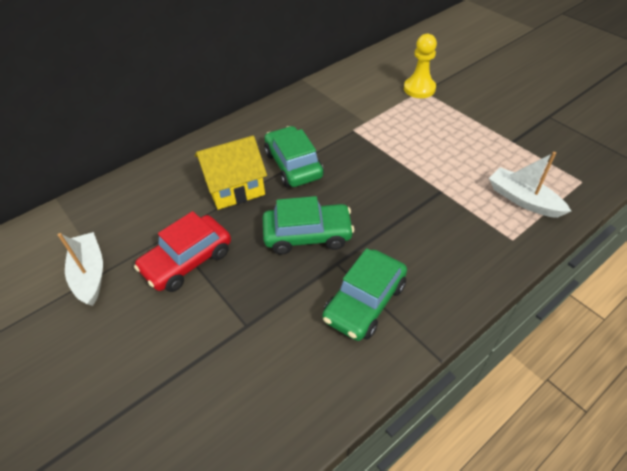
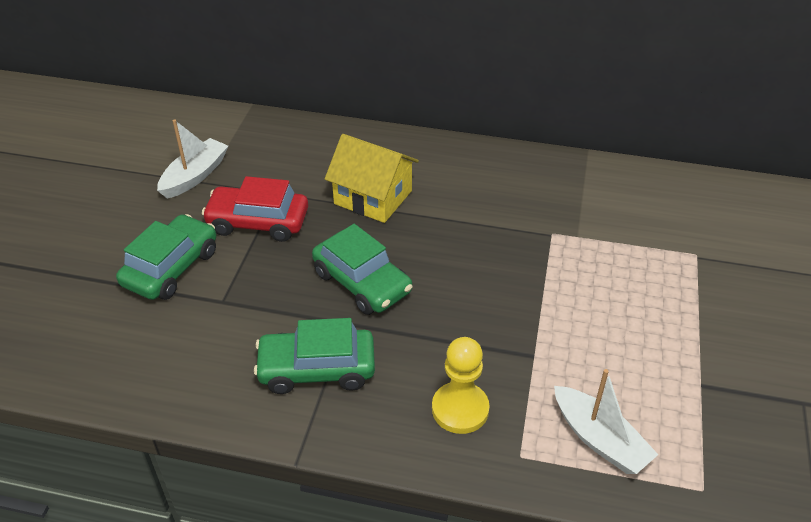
camera: 50 degrees right, 5 degrees down
green car [264,126,324,187] -> green car moved to [116,214,216,300]
yellow pawn [404,34,437,98] -> yellow pawn moved to [432,337,489,434]
white boat [489,152,571,218] -> white boat turned 135 degrees clockwise [554,369,658,474]

